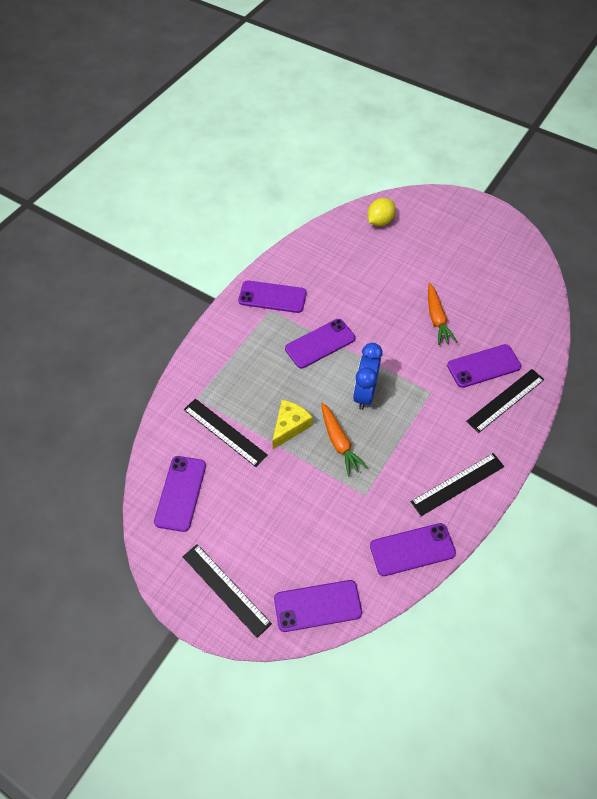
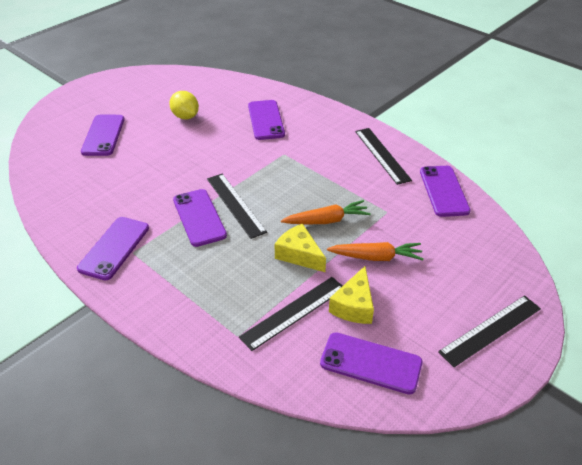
camera: 80 degrees left, 15 degrees down
purple phone [274,580,362,632] -> purple phone moved to [81,115,125,156]
blue clock [353,343,383,410] -> none
yellow lemon [367,198,396,226] -> yellow lemon moved to [169,91,199,119]
orange carrot [428,283,457,345] -> orange carrot moved to [327,242,424,261]
black ruler [466,369,544,433] -> black ruler moved to [207,174,267,239]
none -> yellow cheese [329,266,374,324]

